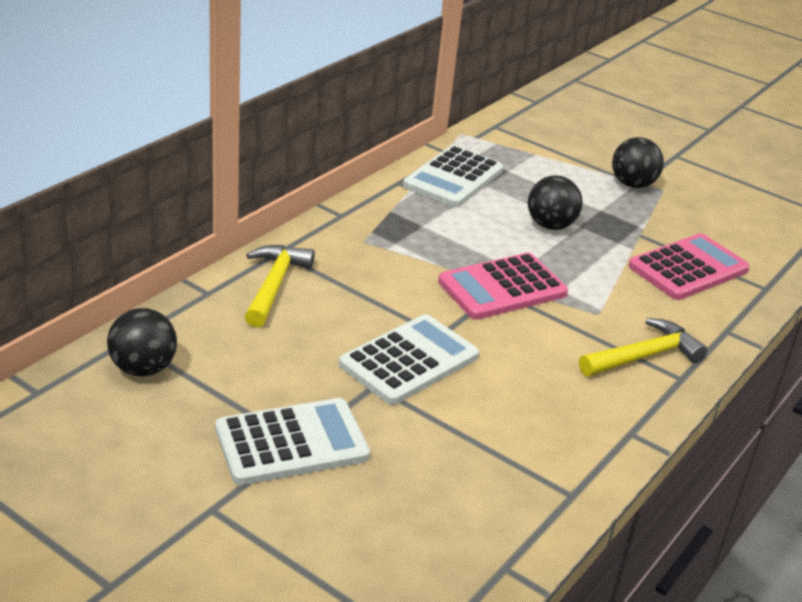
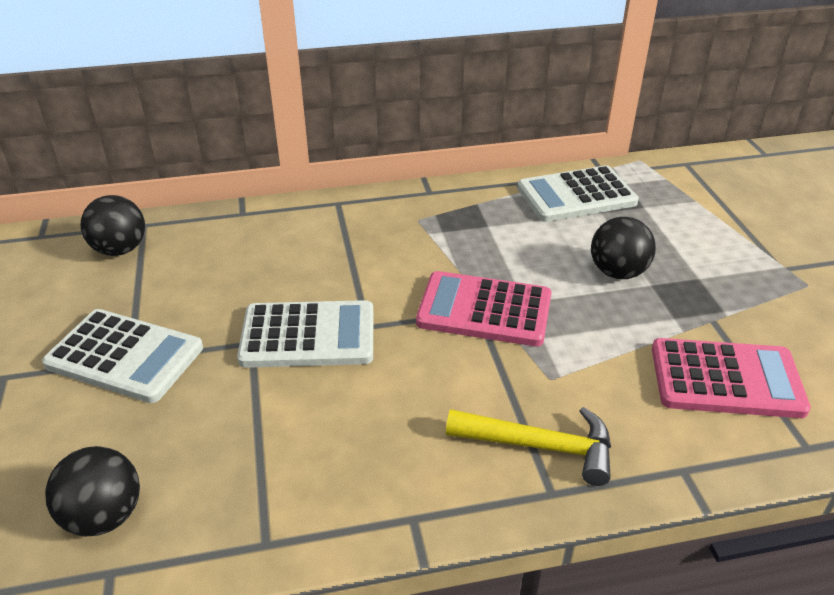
camera: 45 degrees right, 5 degrees up
yellow hammer [245,245,315,327] -> none
black ball [612,137,664,188] -> black ball moved to [45,446,140,536]

